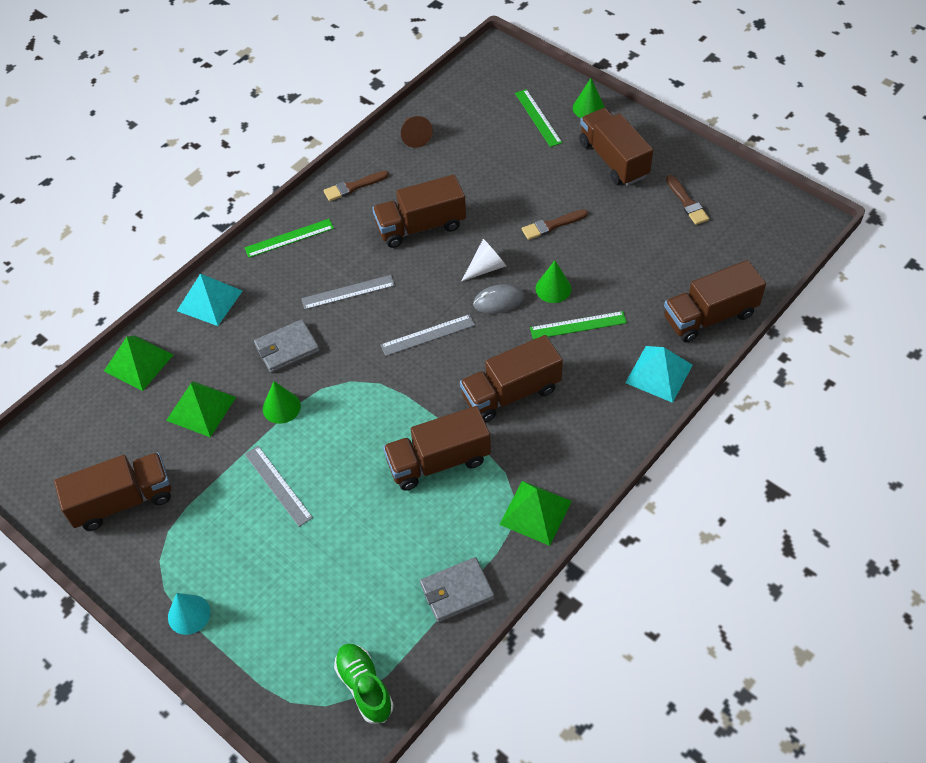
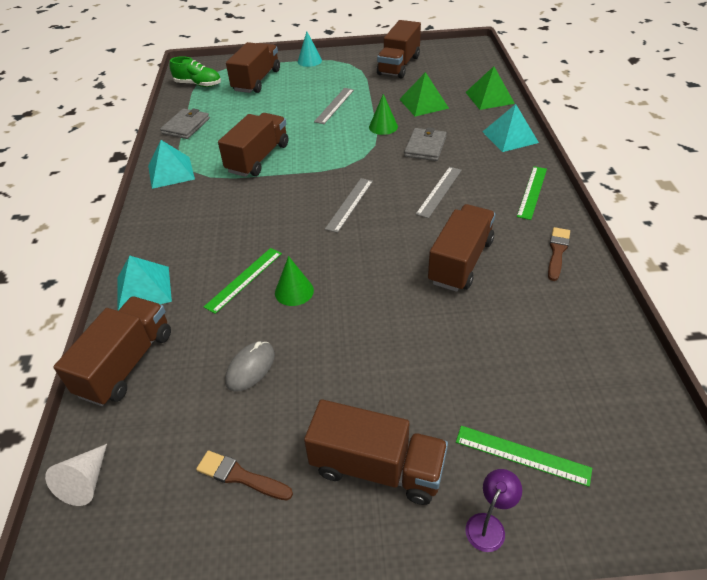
camera: 135 degrees right, 10 degrees down
grey ruler [245,446,313,527] -> grey ruler turned 75 degrees counterclockwise [314,88,354,124]
brown cone [401,116,433,148] -> none
brown truck [460,335,563,423] -> brown truck moved to [226,42,280,93]
white cone [461,239,506,282] -> white cone moved to [45,444,107,506]
grey mouse [473,284,524,314] -> grey mouse moved to [225,341,275,392]
green pyramid [499,481,572,546] -> turquoise pyramid [148,140,195,189]
brown brush [522,209,588,240] -> none
green cone [573,78,605,118] -> purple lamp [465,469,522,552]

